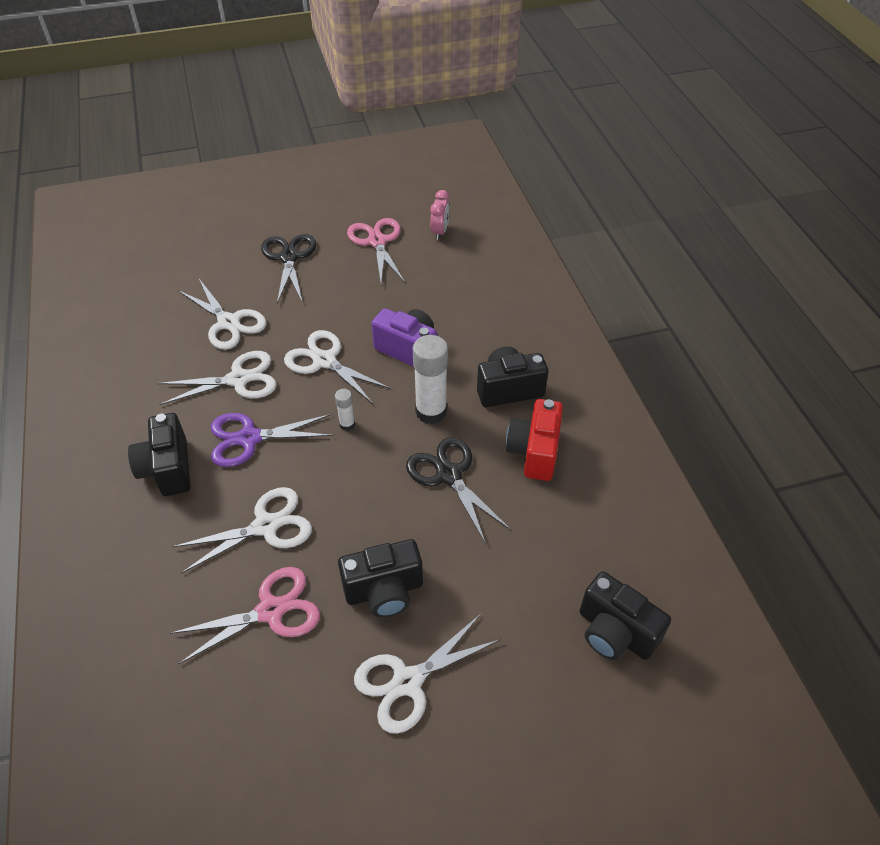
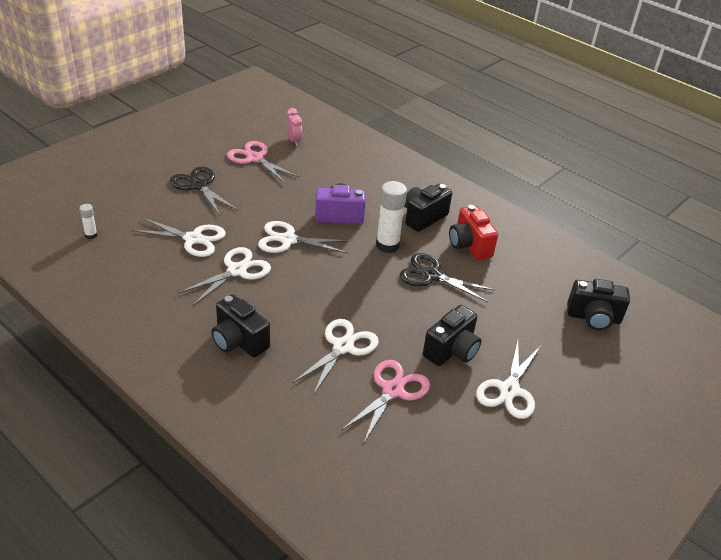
camera: 35 degrees left, 10 degrees down
purple scissors [211,413,334,467] -> none
white glue stick [335,389,355,431] -> white glue stick moved to [79,204,97,239]

